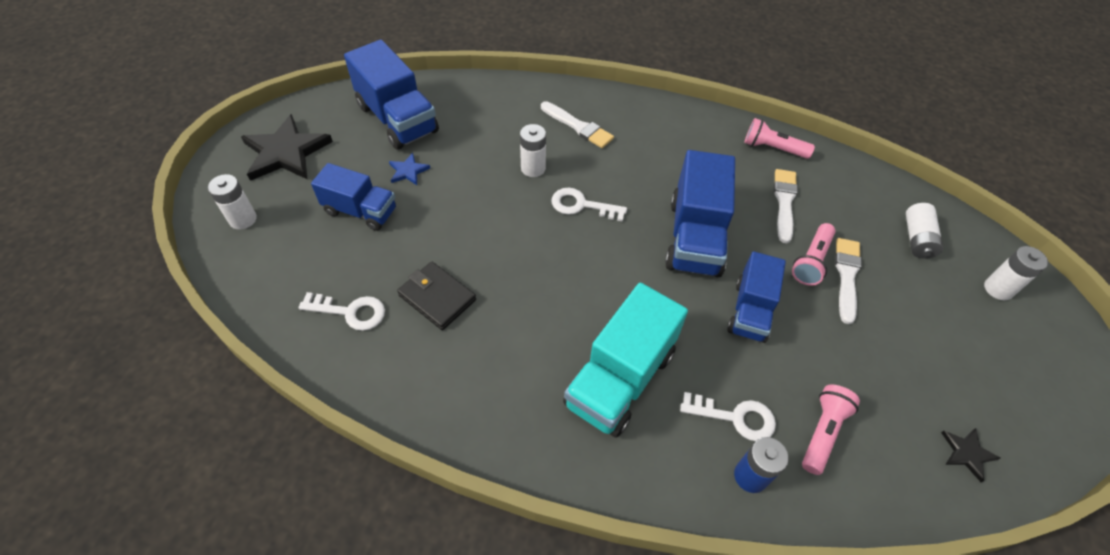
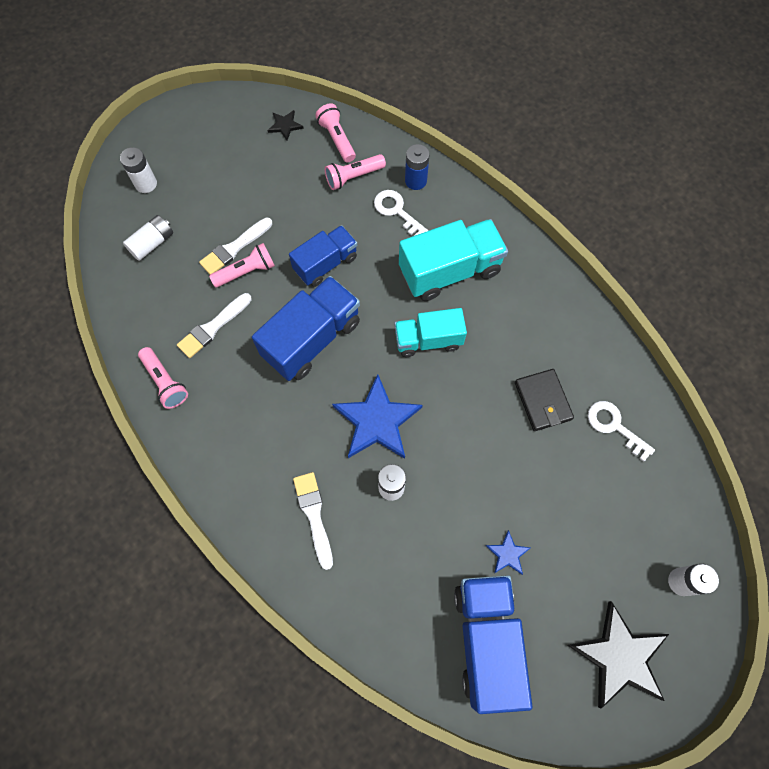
camera: 145 degrees left, 15 degrees up
blue truck [311,163,396,231] -> none
white key [551,188,627,222] -> blue star [332,374,422,459]
none -> pink flashlight [315,103,356,163]
none -> turquoise truck [395,308,467,357]

